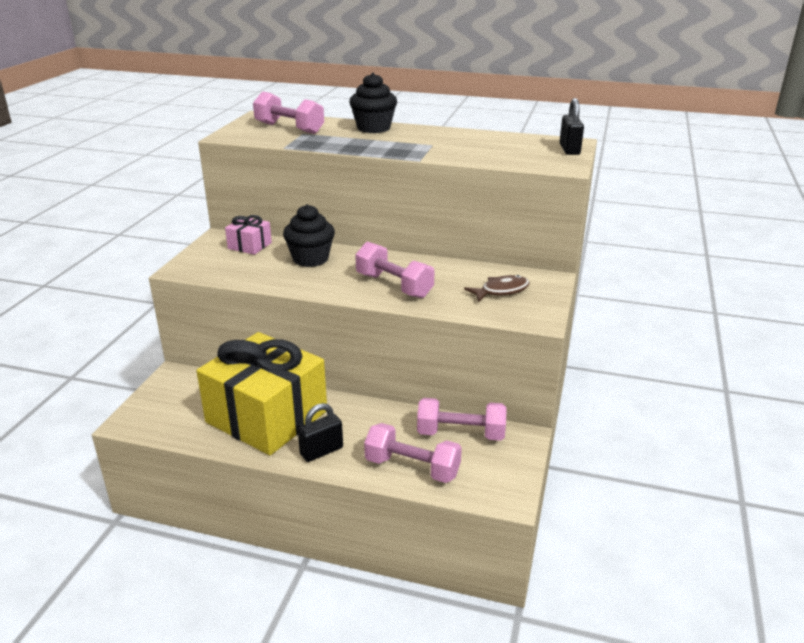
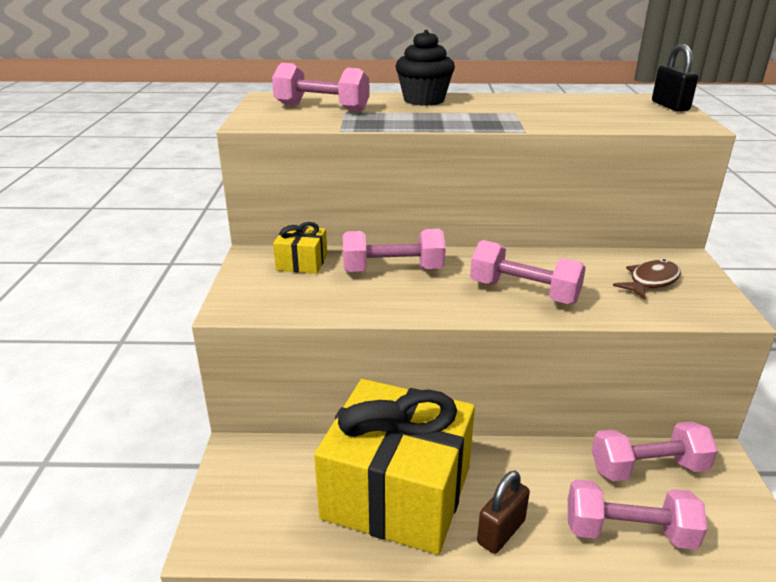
camera: 15 degrees left, 0 degrees up
pink gift [225,215,272,255] -> yellow gift [273,222,327,274]
black cupcake [283,204,335,267] -> pink dumbbell [343,229,446,272]
black padlock [298,403,343,462] -> brown padlock [477,471,530,554]

